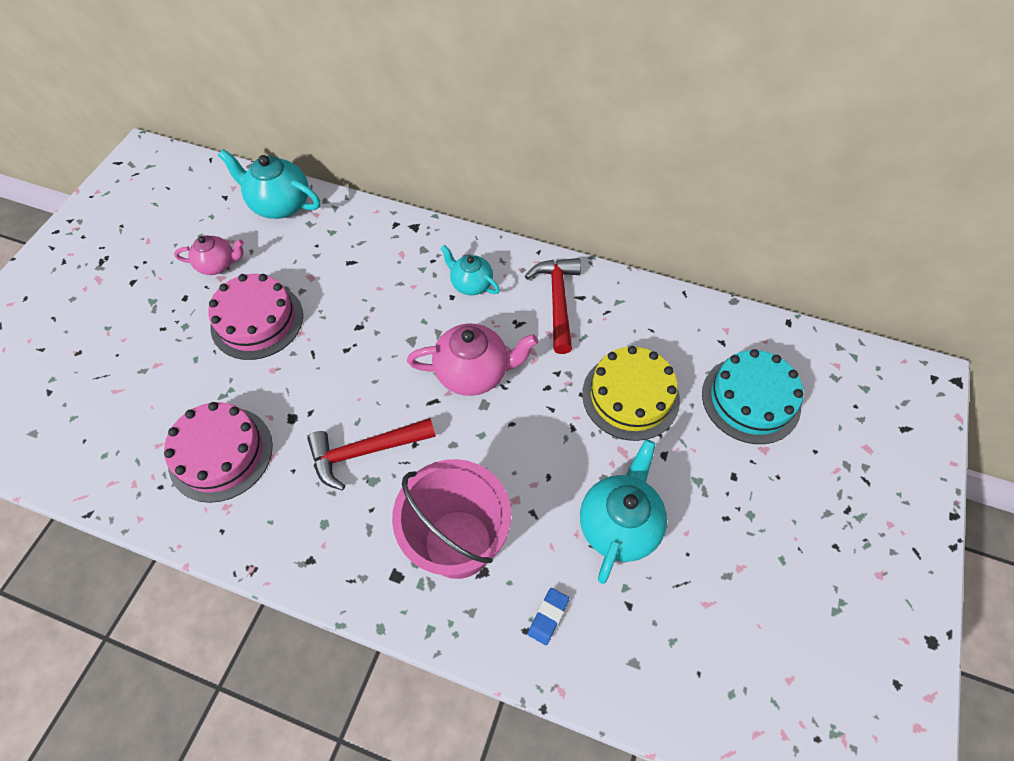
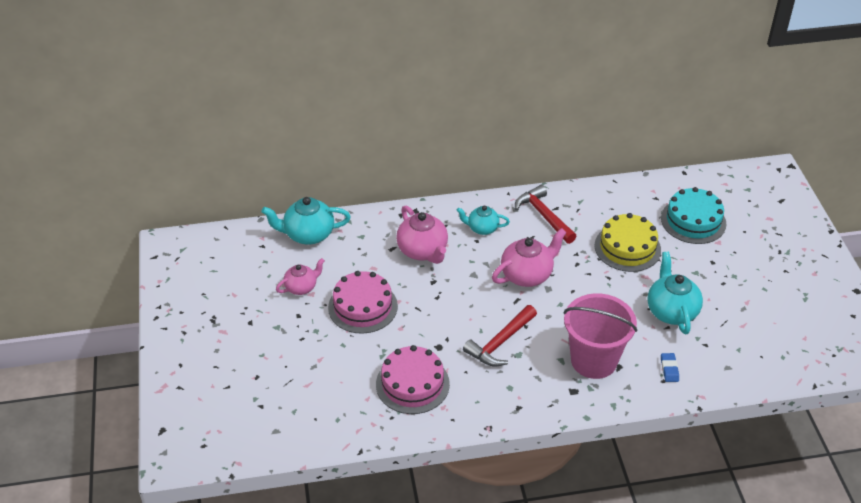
camera: 30 degrees left, 15 degrees down
none -> pink teapot [396,206,448,264]

